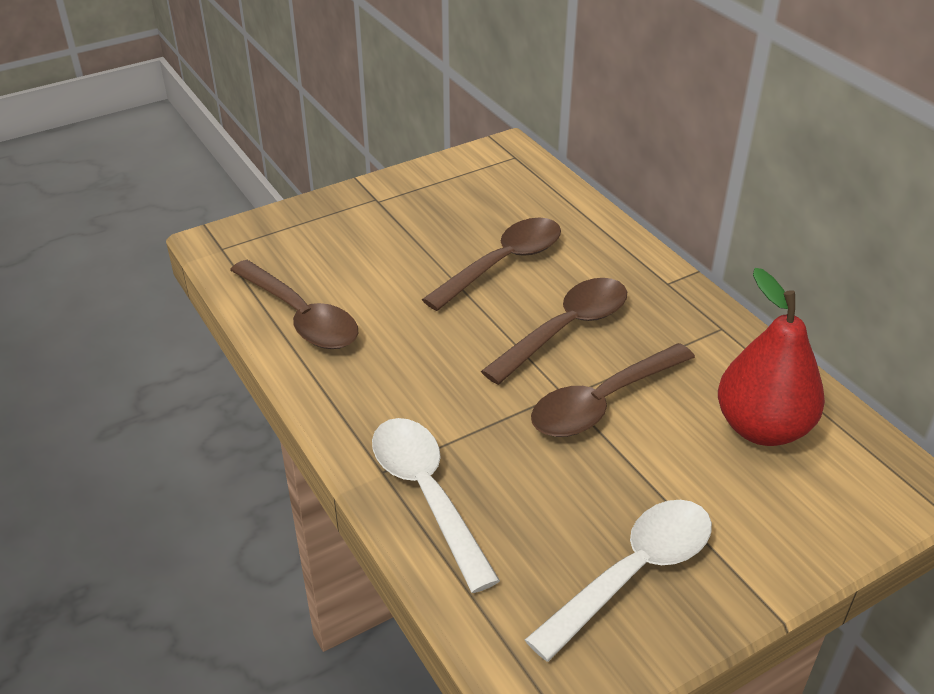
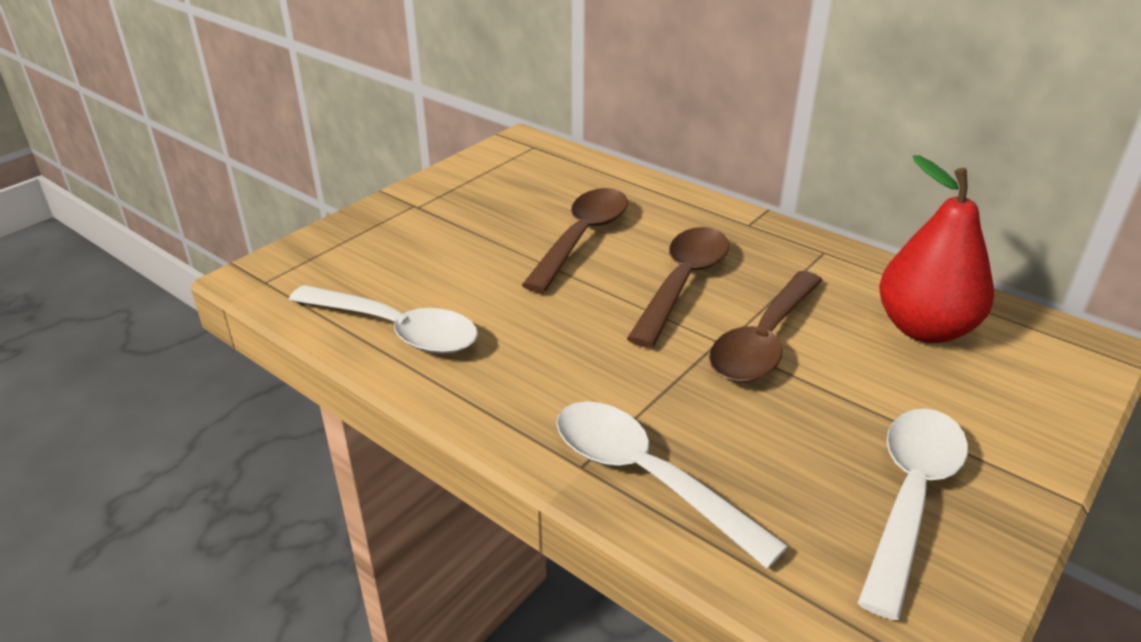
camera: 20 degrees left, 5 degrees down
brown spoon [230,260,358,349] -> white spoon [289,285,478,354]

